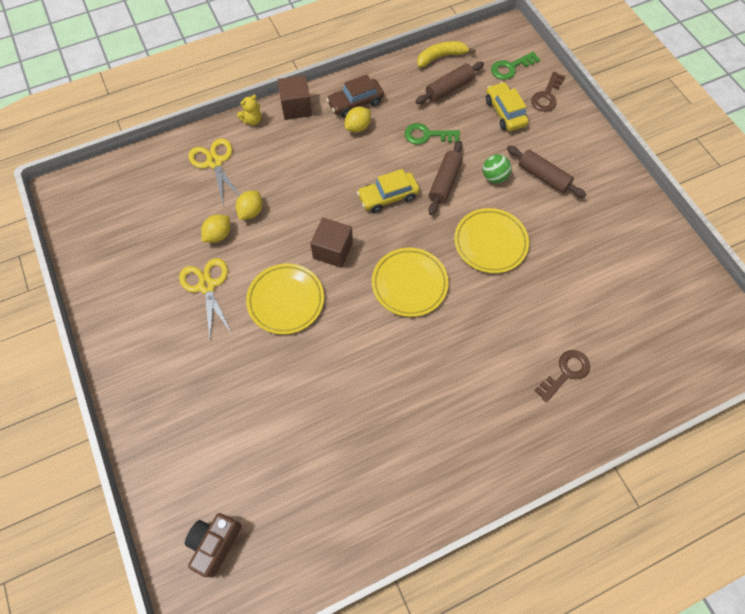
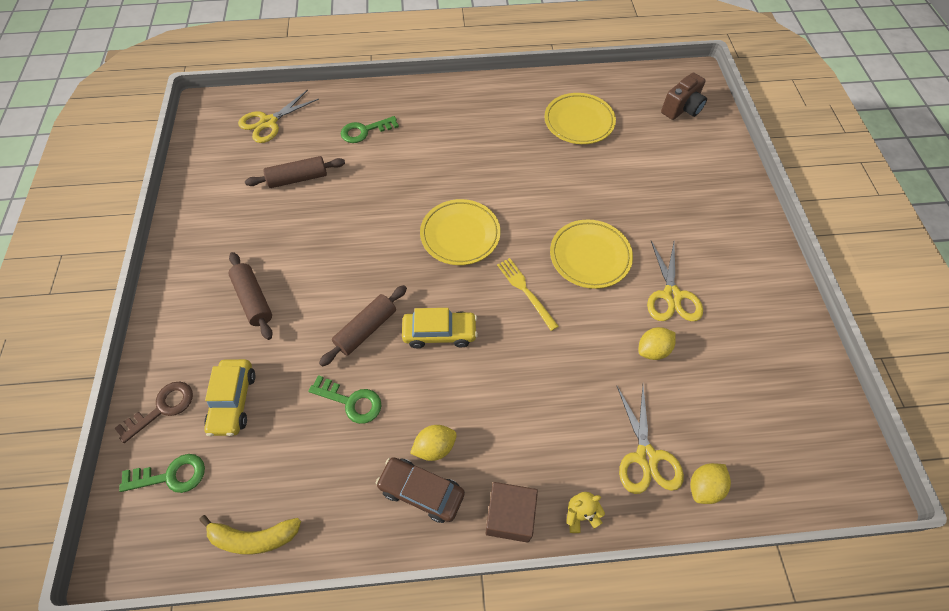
camera: 160 degrees left, 5 degrees down
yellow lemon [236,191,262,220] -> yellow lemon moved to [690,463,731,504]
brown cube [310,218,353,268] -> yellow fork [497,258,559,331]
brown car [326,74,384,118] -> brown car turned 150 degrees counterclockwise [376,457,465,523]
brown rolling pin [415,62,484,104] -> brown rolling pin moved to [245,156,345,188]
yellow plate [454,208,529,273] -> yellow plate moved to [544,93,616,144]
green ball [483,154,512,183] -> none
brown key [534,350,590,403] -> green key [341,116,399,143]
none -> yellow scissors [238,90,319,143]

